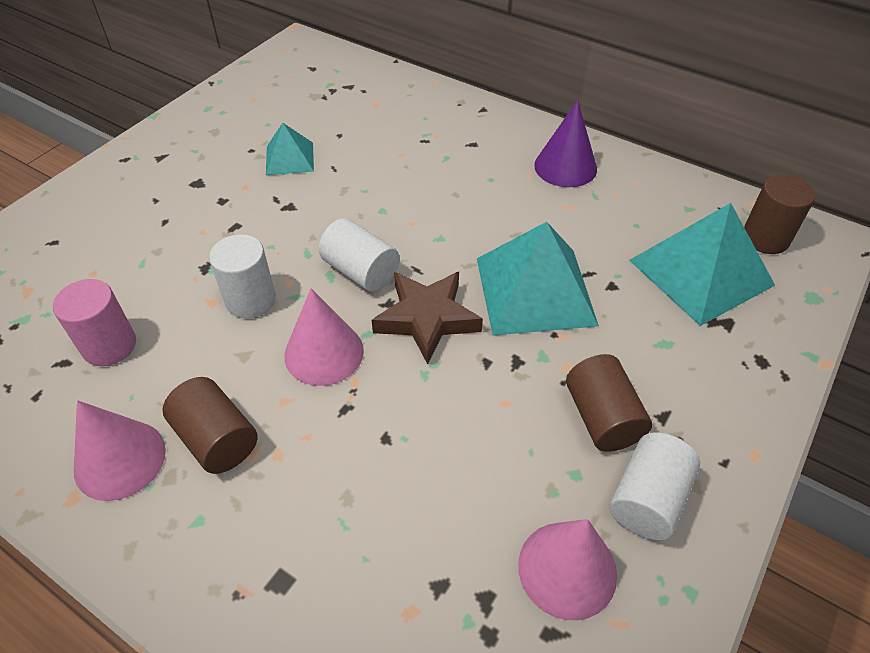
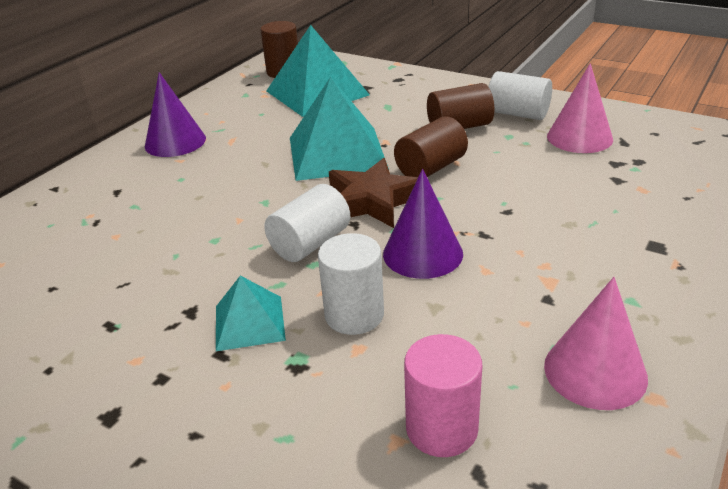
camera: 90 degrees left, 15 degrees down
brown cylinder [163,377,257,474] -> brown cylinder moved to [394,116,468,177]
turquoise pyramid [266,123,314,175] -> turquoise pyramid moved to [216,276,286,351]
pink cone [284,288,364,386] -> purple cone [383,169,463,279]

